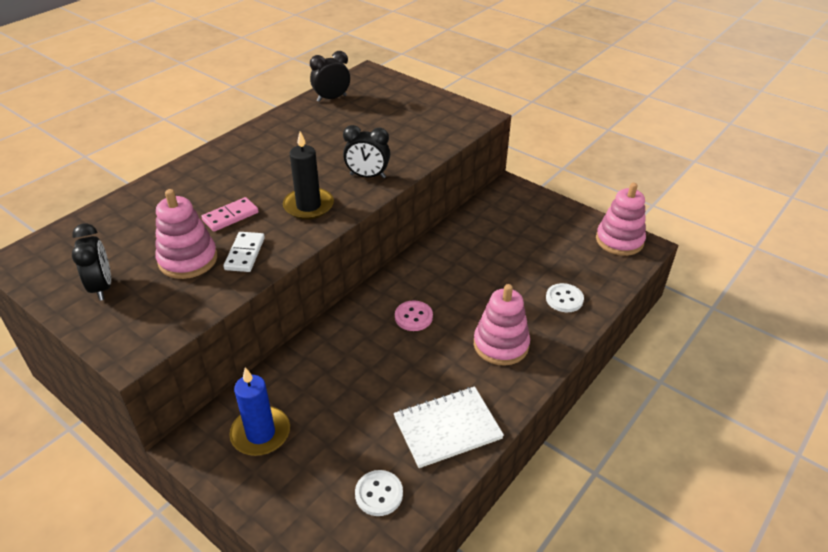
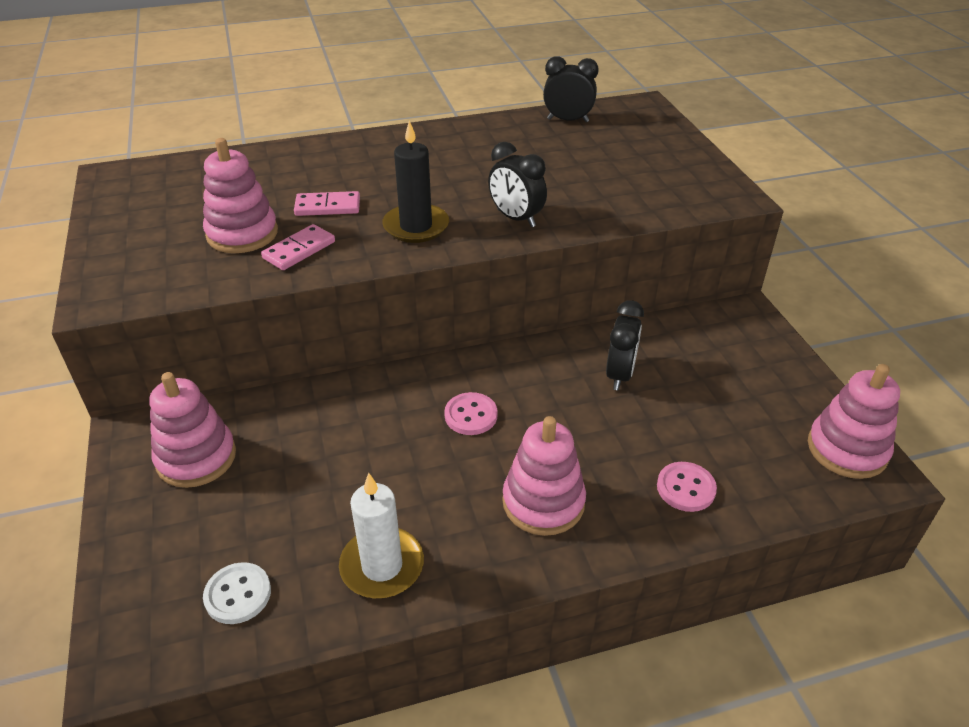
camera: 35 degrees right, 0 degrees up
black clock [72,223,111,301] -> black clock moved to [606,300,644,390]
white domino [223,232,265,272] -> pink domino [261,224,335,270]
blue candle [230,367,290,456] -> pink stacking toy [150,372,236,488]
white notebook [394,386,504,468] -> white candle [339,473,424,598]
white button [546,283,584,312] -> pink button [657,462,717,512]

